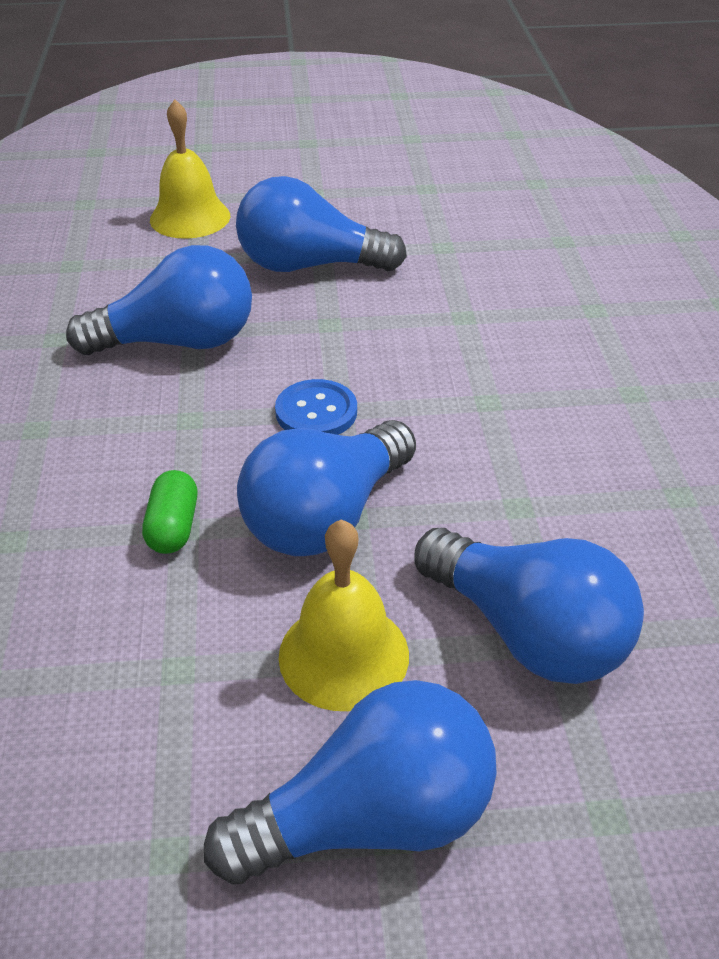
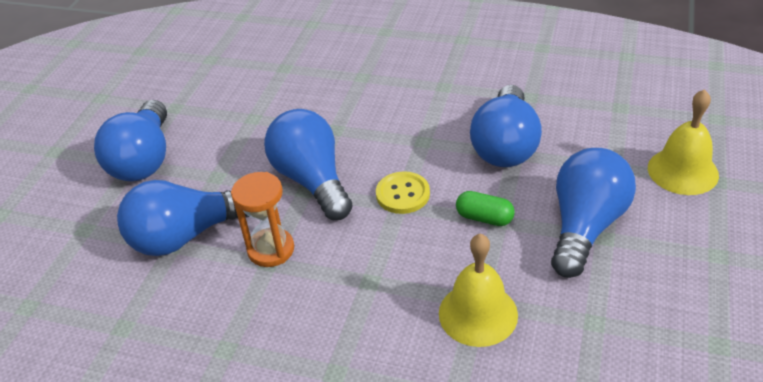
camera: 115 degrees right, 0 degrees up
green capsule [142,470,197,554] -> green capsule moved to [456,191,515,226]
blue button [275,379,357,435] -> yellow button [376,171,430,214]
yellow bell [278,519,409,711] -> yellow bell moved to [439,234,518,347]
none -> orange hourglass [231,172,294,267]

